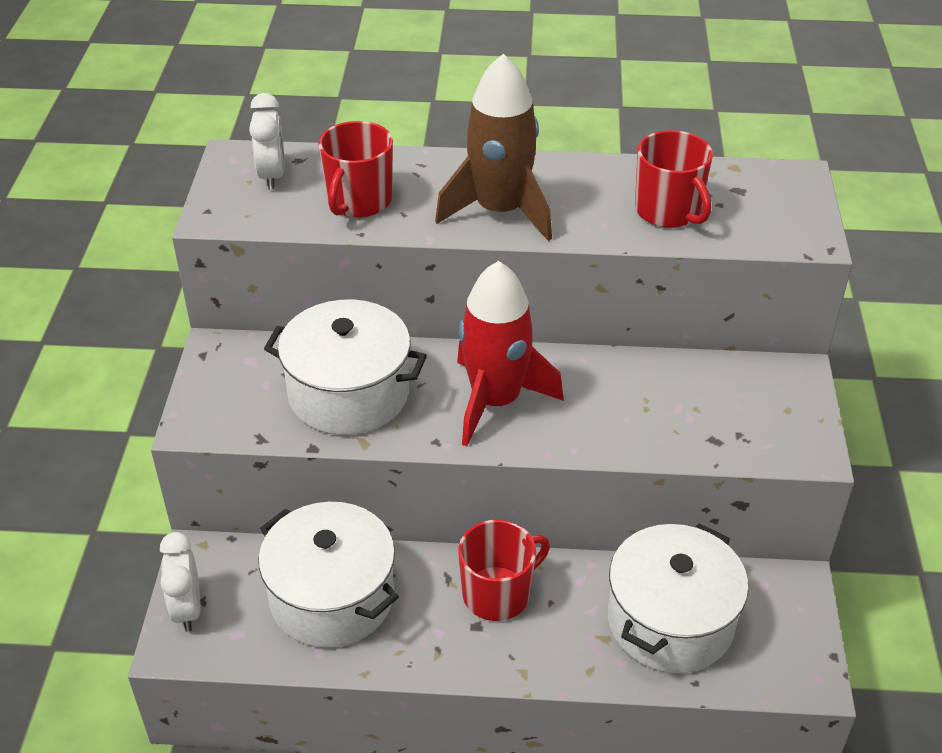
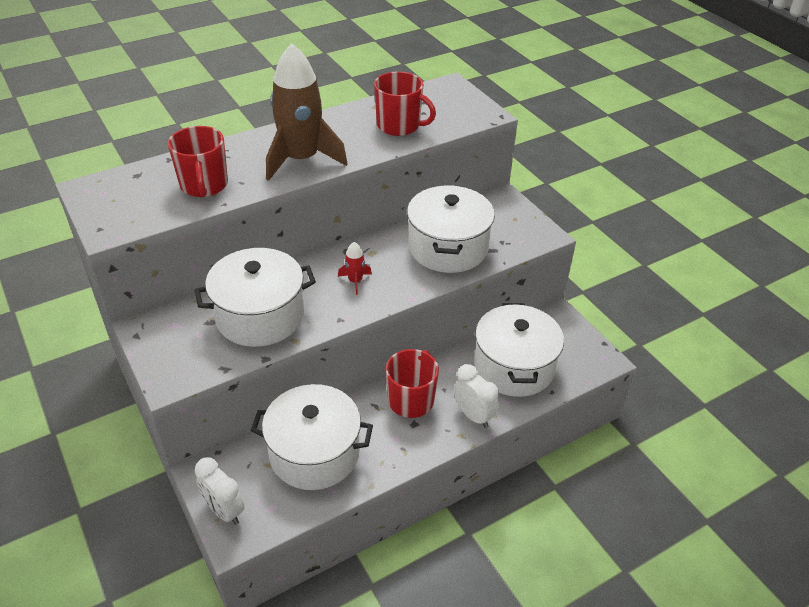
camera: 35 degrees left, 0 degrees up
white clock [249,93,284,190] -> white clock moved to [454,364,499,428]
red rocket [457,261,564,446] -> red rocket [338,242,372,295], size x0.42
none -> white pot [407,185,495,273]

